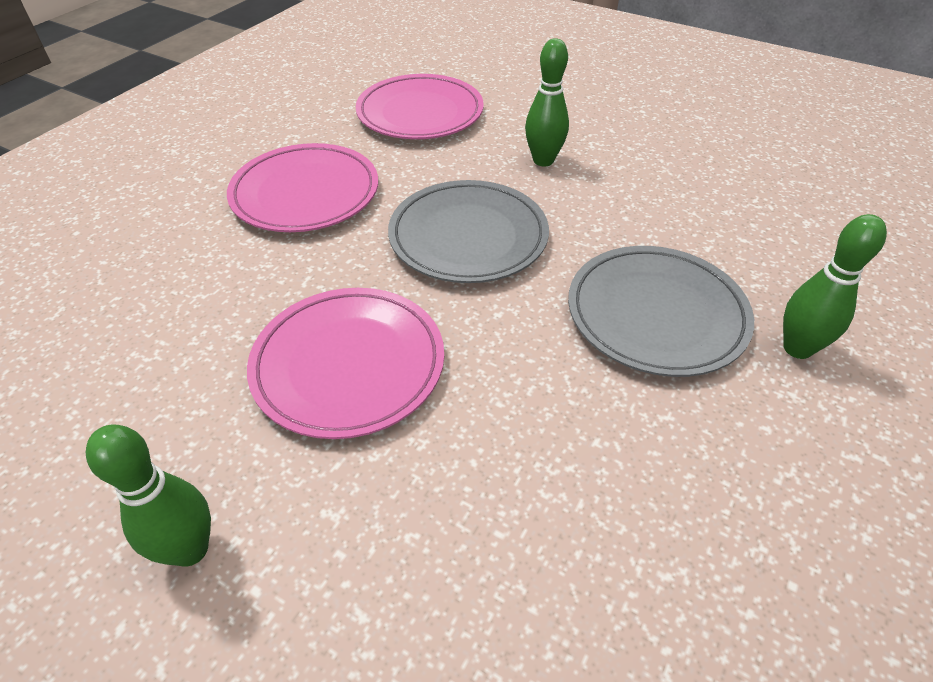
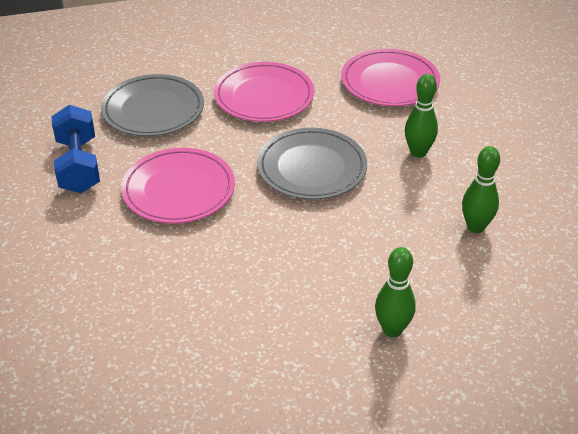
camera: 45 degrees right, 5 degrees down
green bowling pin [86,425,211,567] -> green bowling pin moved to [462,146,500,233]
grey plate [568,246,754,377] -> grey plate moved to [101,74,204,136]
none -> blue dumbbell [52,105,100,193]

